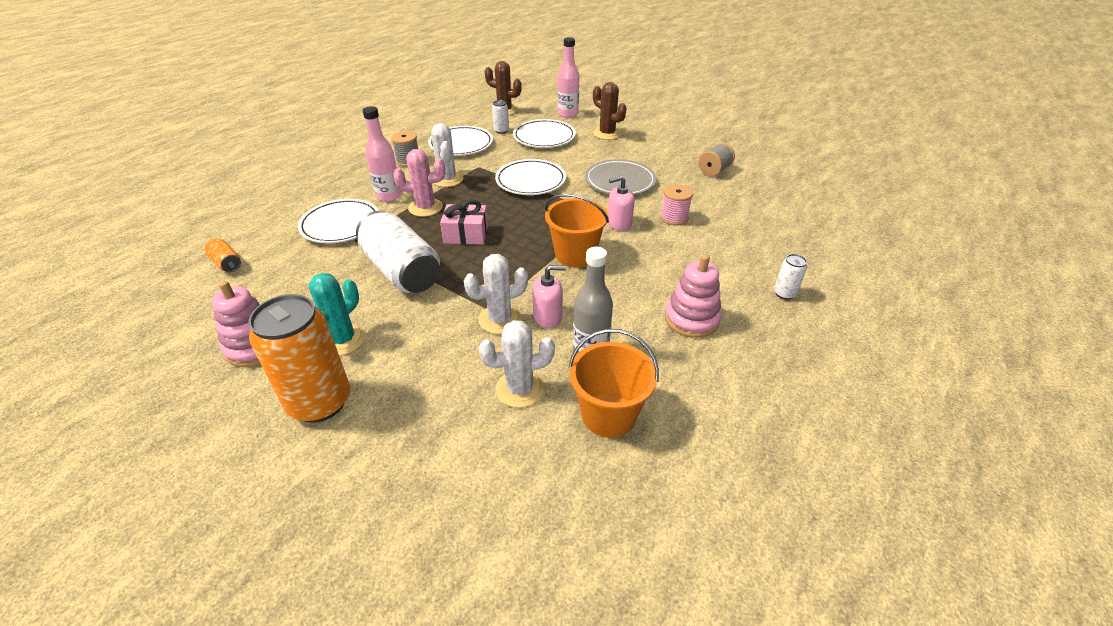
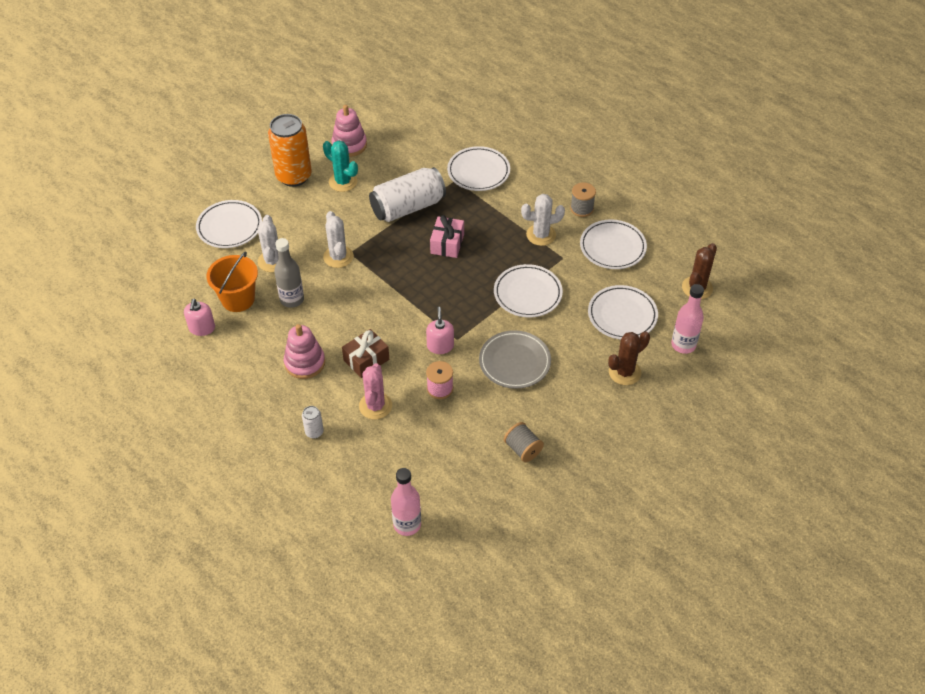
camera: 100 degrees right, 10 degrees up
orange can [205,239,241,272] -> none
pink bottle [363,106,402,202] -> pink bottle moved to [391,468,421,536]
pink cactus [393,149,445,217] -> pink cactus moved to [359,363,392,419]
white can [492,100,509,134] -> none
pink soap dispenser [532,265,566,328] -> pink soap dispenser moved to [184,299,215,336]
orange bucket [545,194,609,267] -> none
none -> white plate [196,200,262,248]
none -> brown gift [342,329,389,378]

